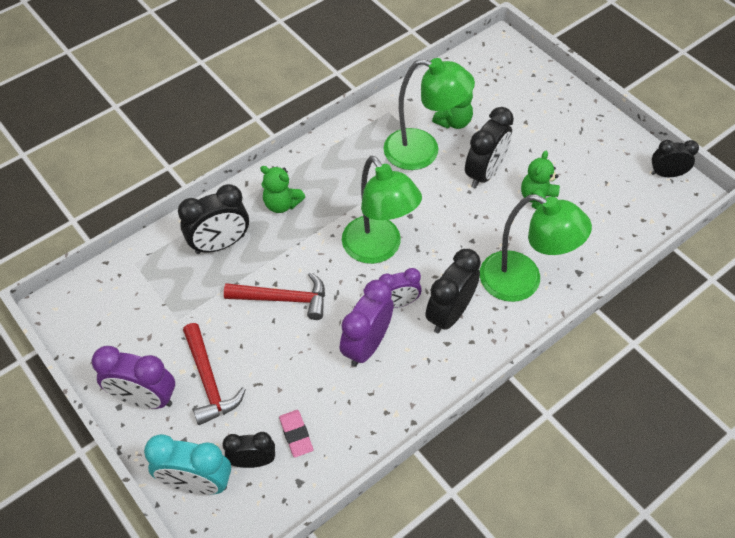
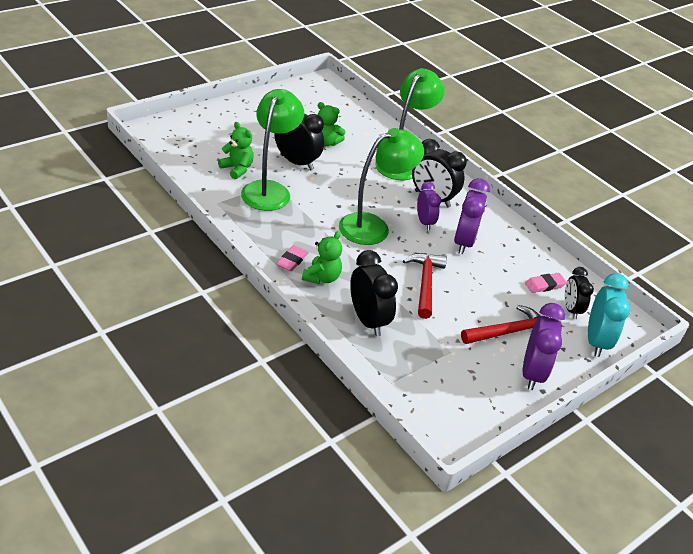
camera: 95 degrees left, 15 degrees down
purple clock [340,280,394,367] -> purple clock turned 105 degrees counterclockwise [454,178,490,254]
black clock [651,140,699,177] -> none
none -> pink eraser [276,245,308,271]

